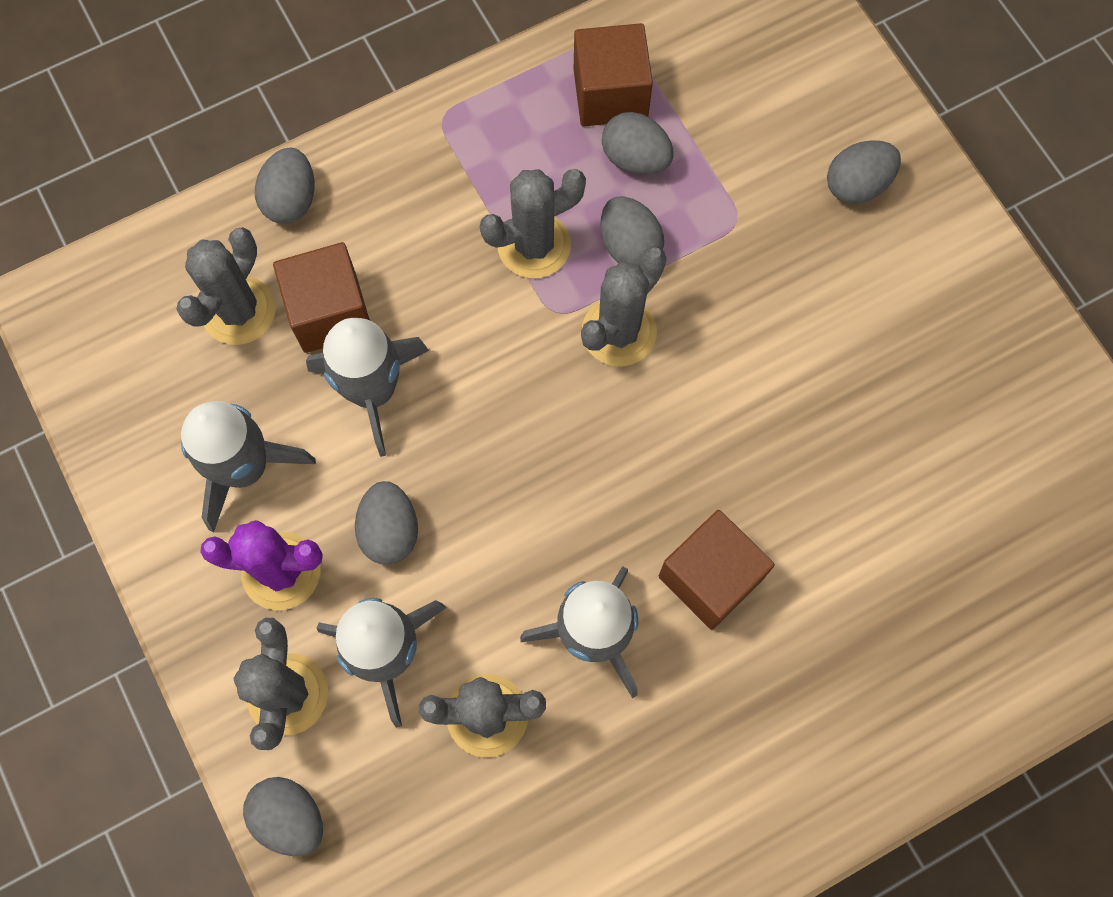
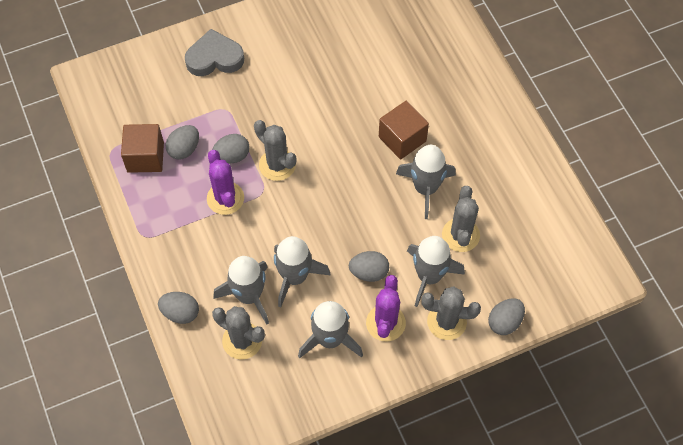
camera: 85 degrees left, 10 degrees down
brown cube [273,242,370,353] -> grey rocket [213,256,269,325]
grey cactus [480,169,586,278] -> purple cactus [207,150,244,215]
grey egg [827,140,901,204] -> grey heart [185,29,244,76]

